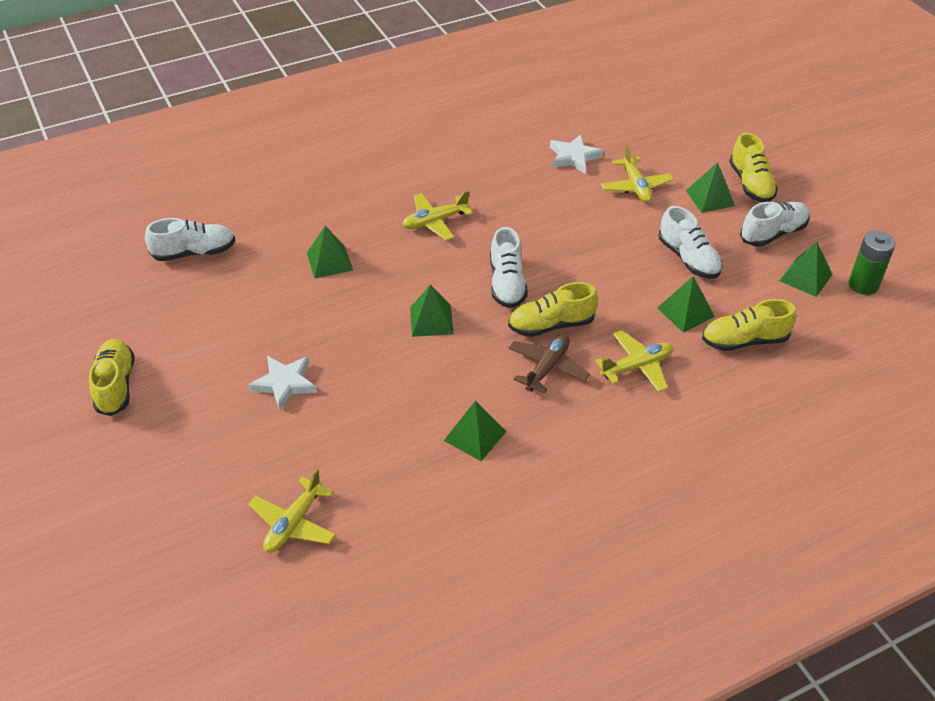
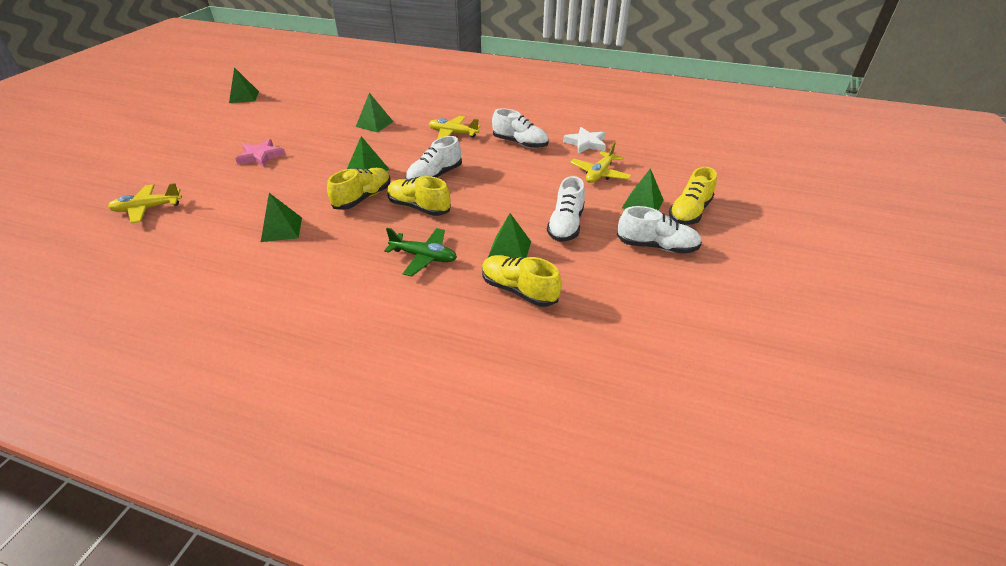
camera: 45 degrees right, 5 degrees down
yellow shoe [89,339,135,416] -> yellow shoe moved to [327,168,390,210]
white shoe [145,218,235,261] -> white shoe moved to [492,108,549,148]
white star [248,356,317,410] -> pink star [235,139,286,167]
brown plane [509,334,590,394] -> none
yellow plane [595,330,673,392] -> green plane [384,228,457,277]
green pyramid [780,242,832,297] -> green pyramid moved to [229,67,259,103]
green battery [849,231,896,295] -> none

